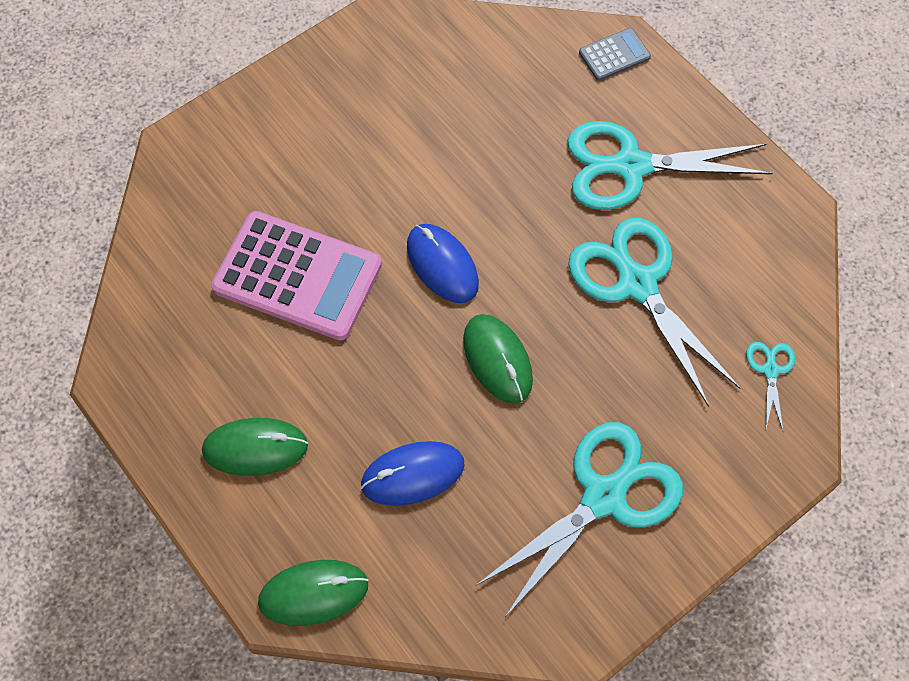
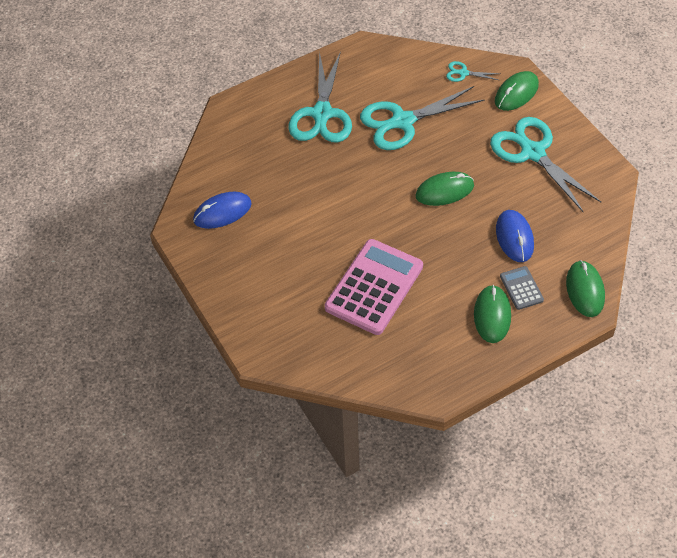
camera: 80 degrees left, 10 degrees down
blue mouse [407,224,479,303] -> blue mouse moved to [193,192,252,229]
grey calculator [579,28,651,81] -> grey calculator moved to [500,266,544,310]
none -> green mouse [495,71,539,111]

